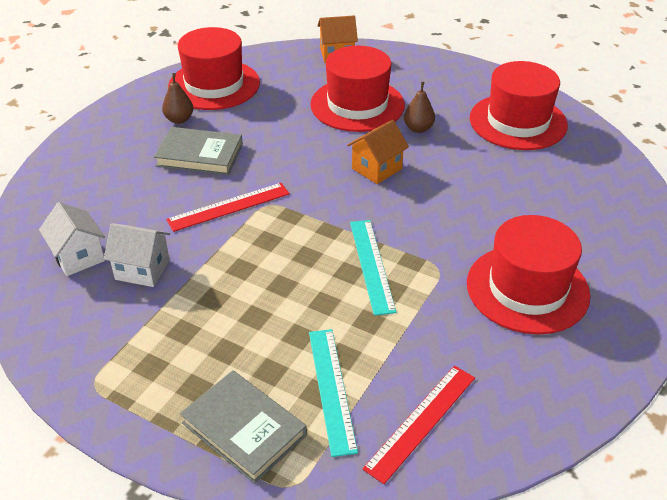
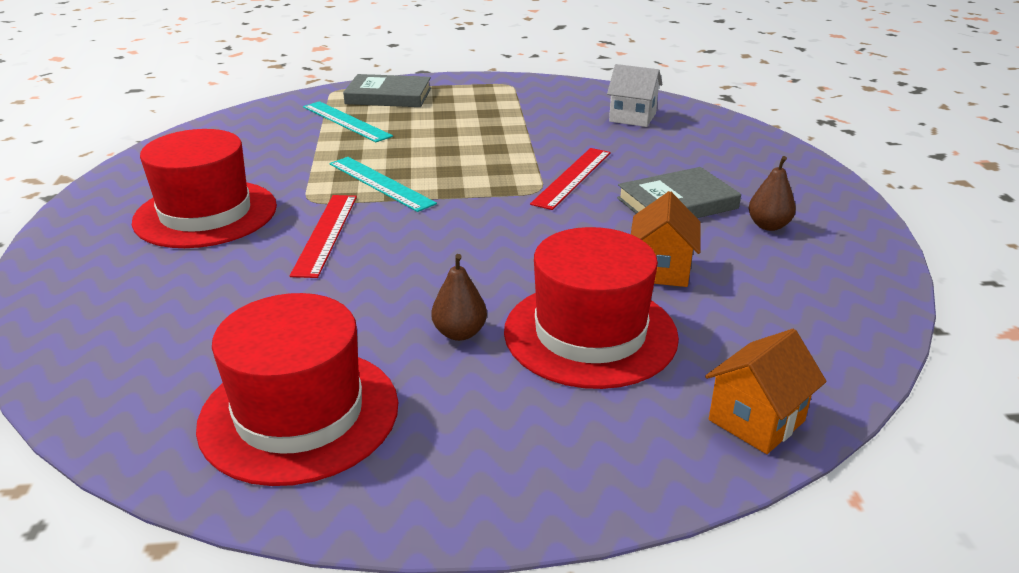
camera: 145 degrees right, 10 degrees down
white house [104,223,170,287] -> none
red hat [168,27,260,110] -> none
orange house [347,120,409,184] -> orange house moved to [631,191,701,287]
red ruler [362,366,475,484] -> red ruler moved to [290,195,357,278]

